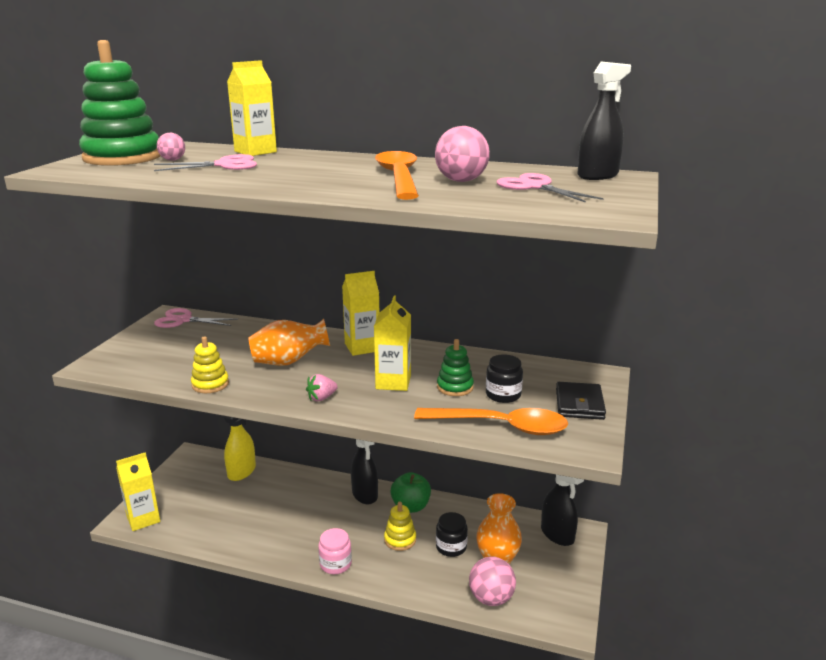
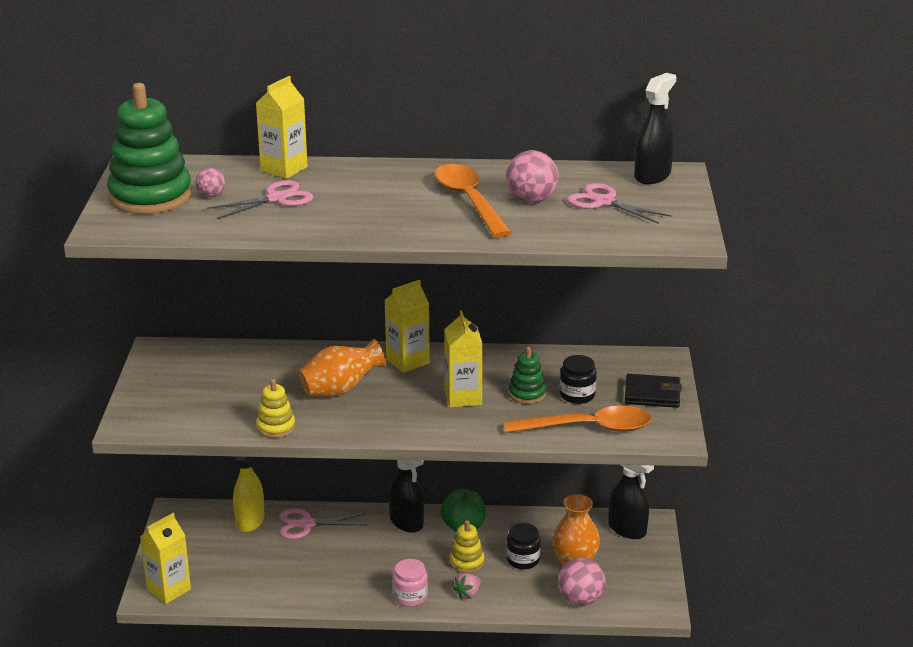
camera: 15 degrees left, 5 degrees up
pink scissors [154,308,238,328] -> pink scissors moved to [279,508,367,539]
pink strawberry [306,374,338,401] -> pink strawberry moved to [453,573,481,599]
black wallet [556,382,606,420] -> black wallet turned 75 degrees counterclockwise [625,374,682,408]

